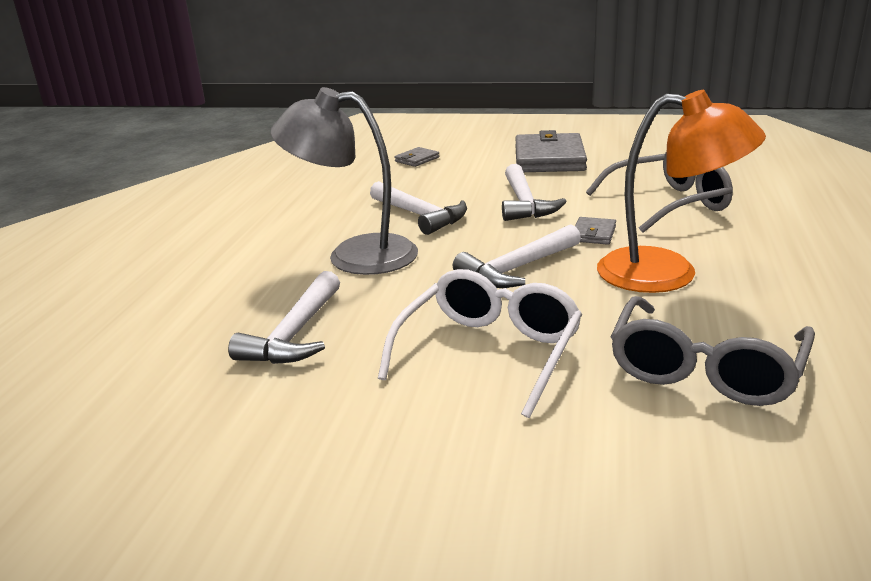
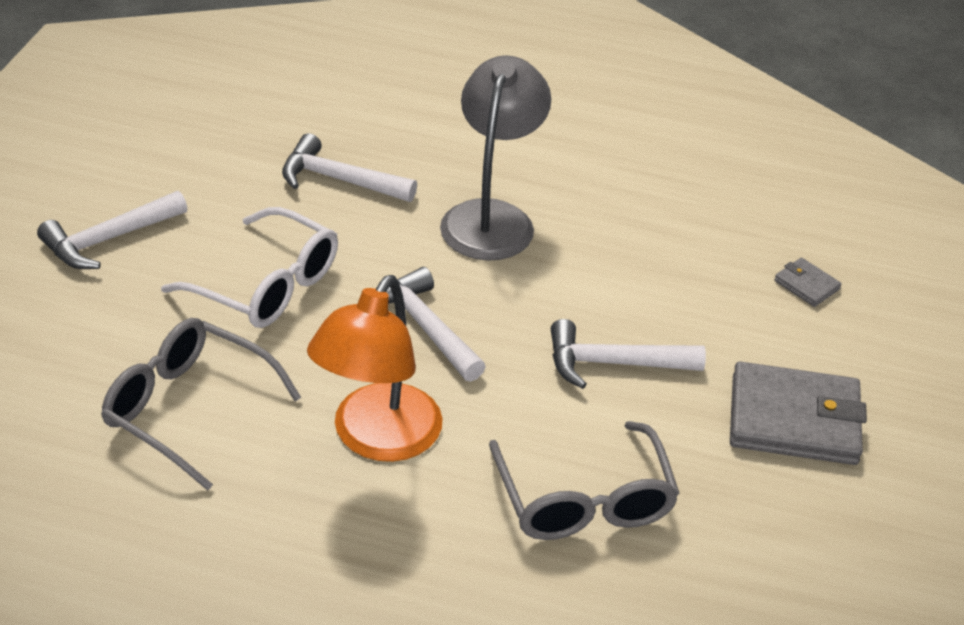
camera: 90 degrees right, 15 degrees up
white hammer [370,181,467,235] -> white hammer moved to [37,191,187,269]
grey wallet [575,217,616,245] -> none

